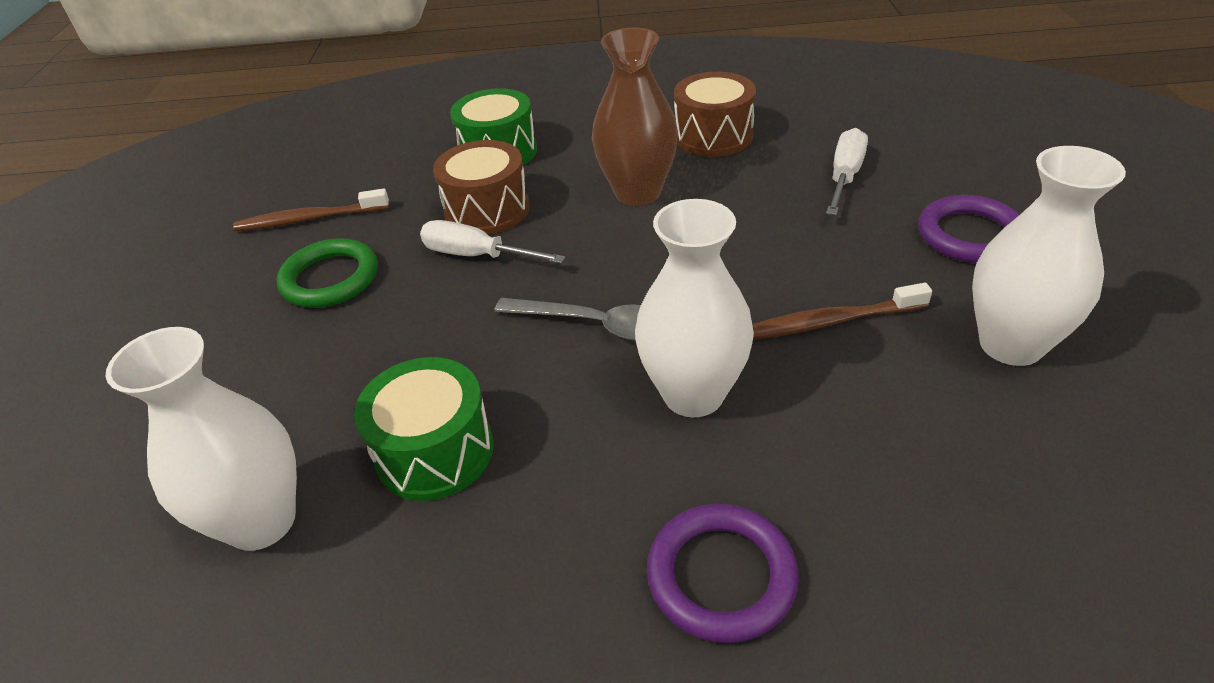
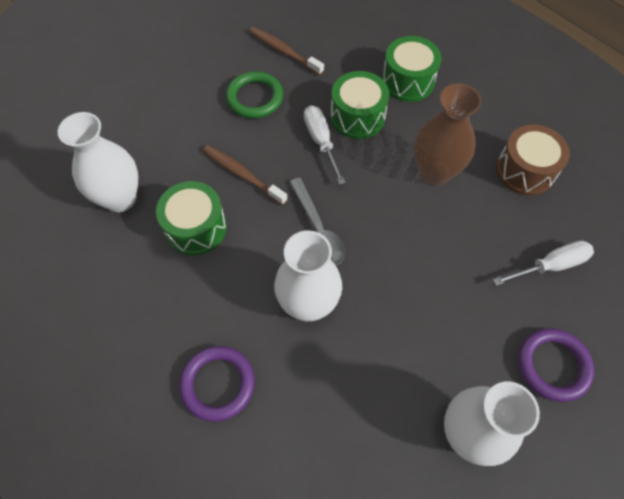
camera: 45 degrees right, 20 degrees up
brown drum [433,140,530,235] -> green drum [331,71,389,139]
brown toothbrush [752,283,932,339] -> brown toothbrush moved to [203,145,288,205]

